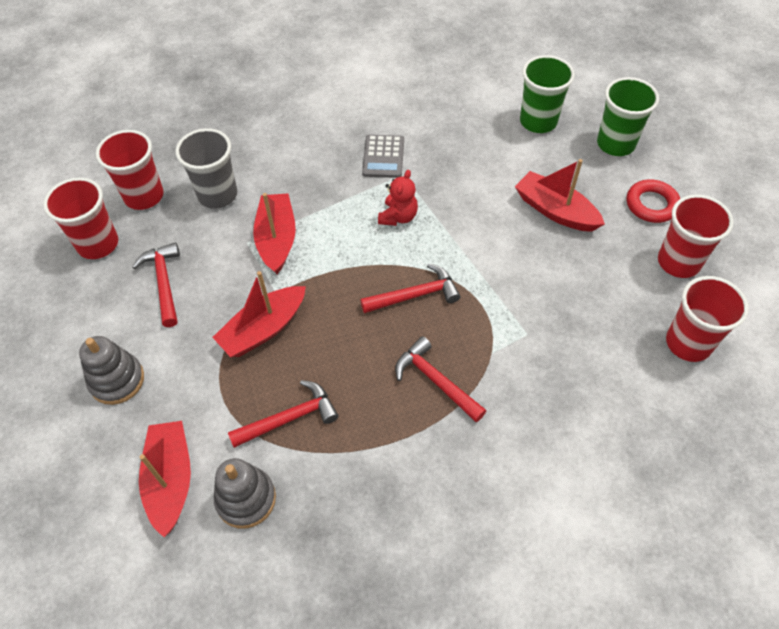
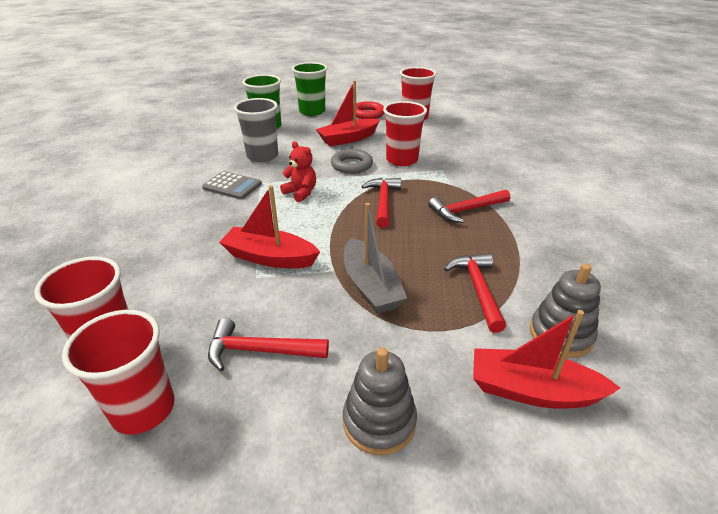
camera: 70 degrees left, 20 degrees down
grey cup [176,128,237,209] -> grey cup moved to [234,98,278,162]
red boat [212,271,306,357] -> grey boat [344,203,407,314]
red cup [666,276,749,362] -> red cup moved to [383,101,427,166]
none -> grey ring [331,149,373,174]

